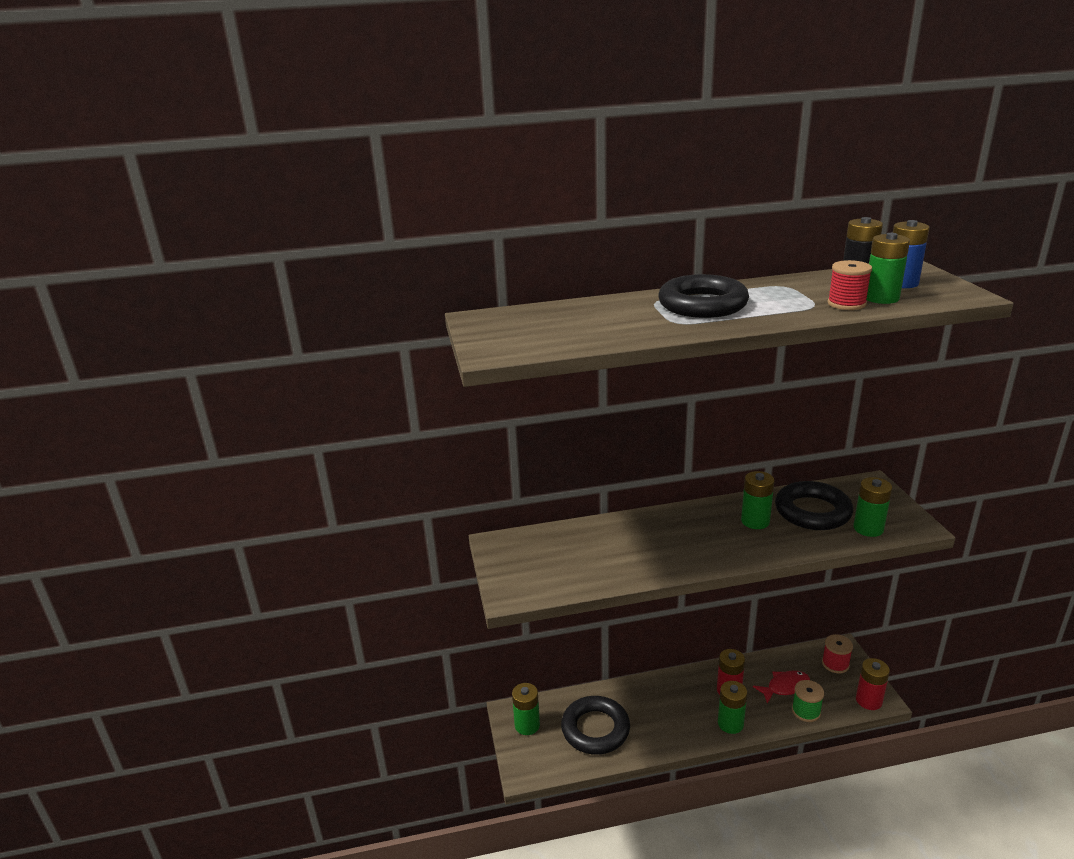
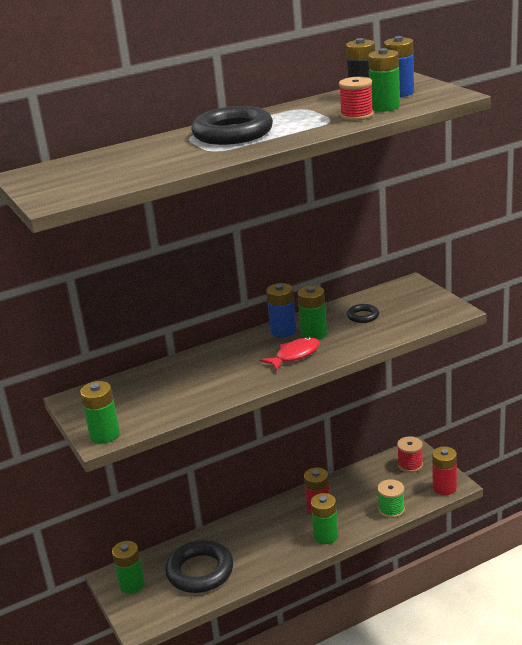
camera: 15 degrees left, 0 degrees up
red fish [753,670,810,704] -> red fish moved to [260,337,320,371]
black ring [775,481,853,530] -> black ring [347,304,379,323], size x0.46
green battery [853,477,892,537] -> green battery moved to [80,381,120,444]
none -> blue battery [266,283,296,337]

